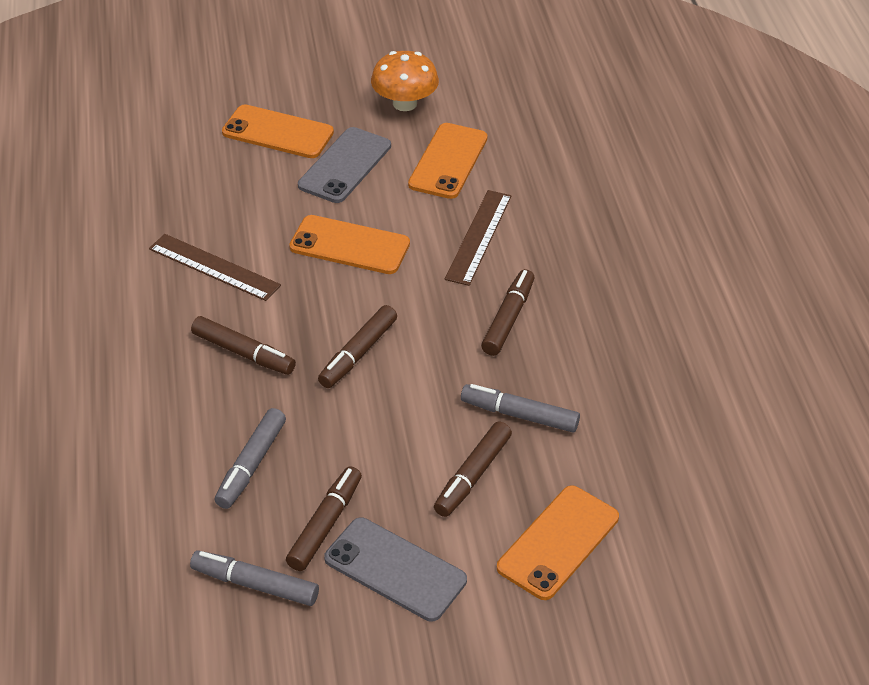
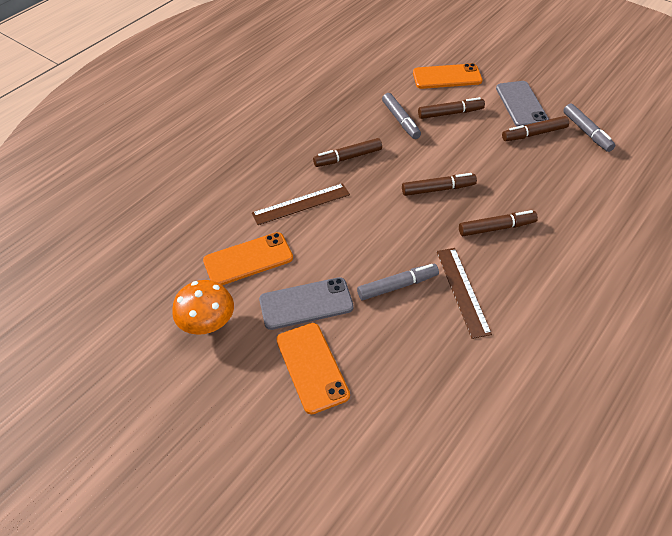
camera: 130 degrees left, 5 degrees up
brown marker [191,316,296,375] -> brown marker turned 90 degrees clockwise [459,210,538,236]
grey marker [215,408,286,509] -> grey marker moved to [357,264,439,300]
orange phone [289,215,410,274] -> none

